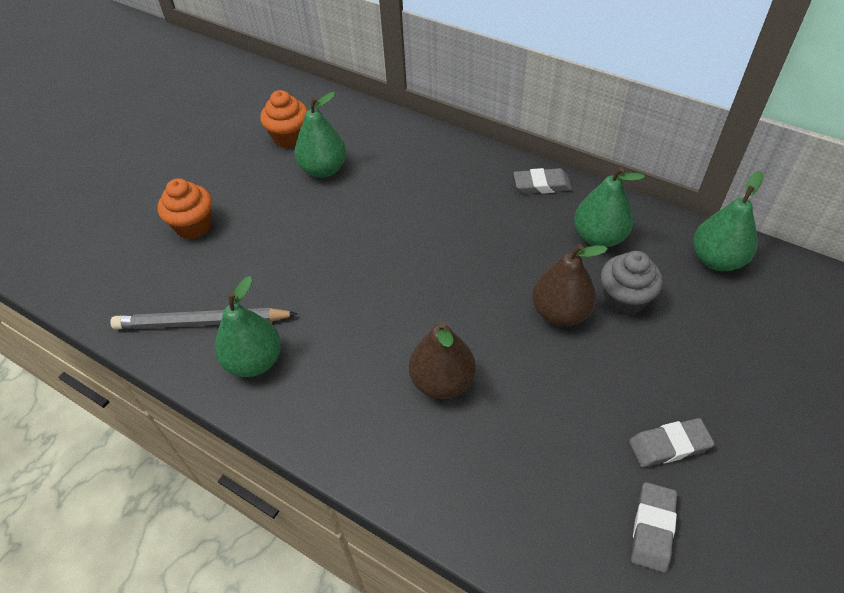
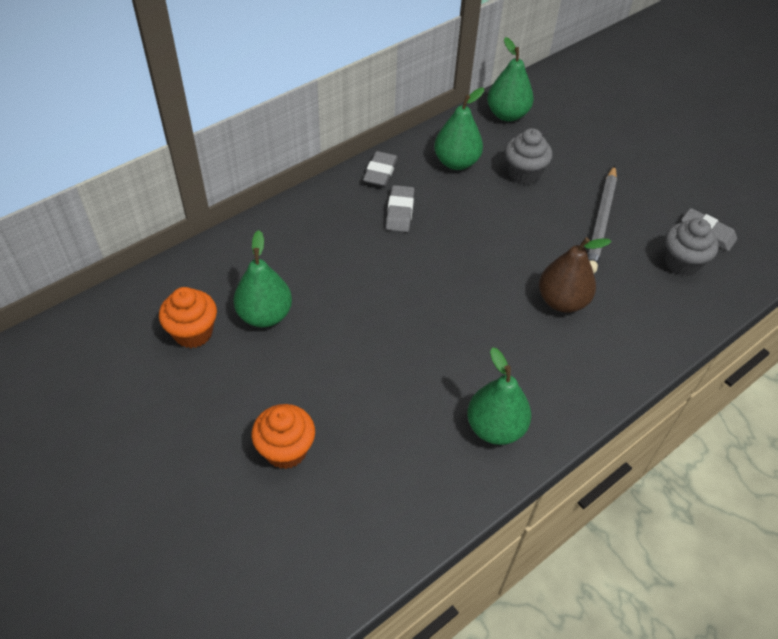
camera: 75 degrees left, 0 degrees up
grey pencil [110,308,298,330] -> grey pencil moved to [588,165,617,273]
brown pear [532,244,608,326] -> none
grey eraser [629,418,714,467] -> grey eraser moved to [386,185,414,232]
none -> grey cupcake [665,218,719,276]

